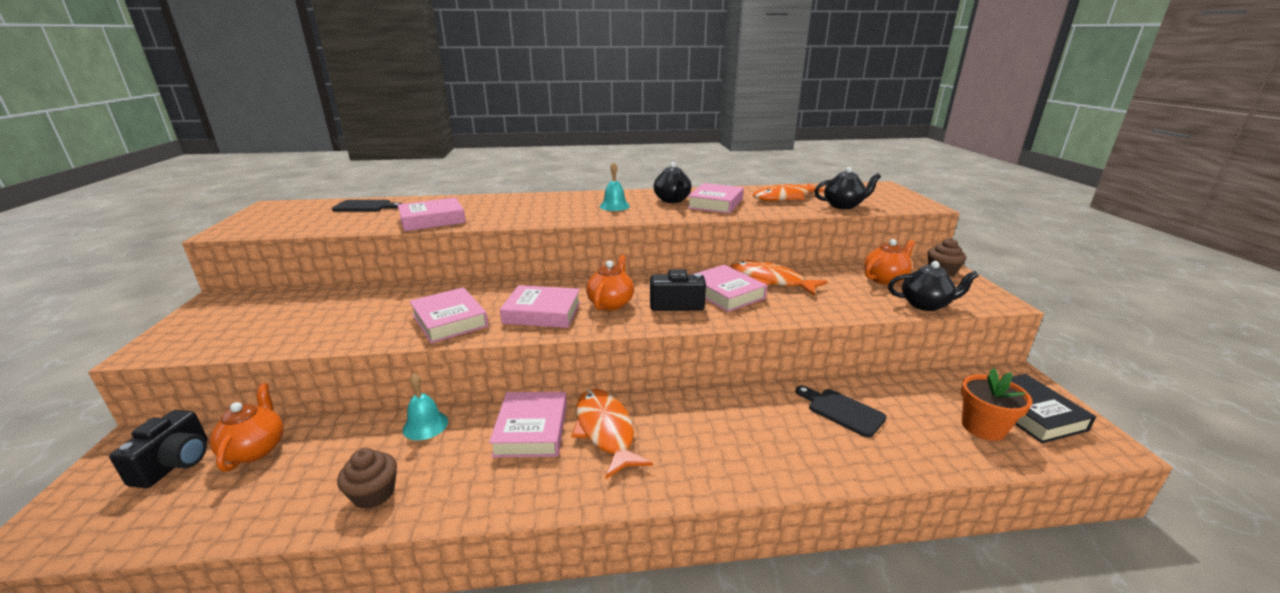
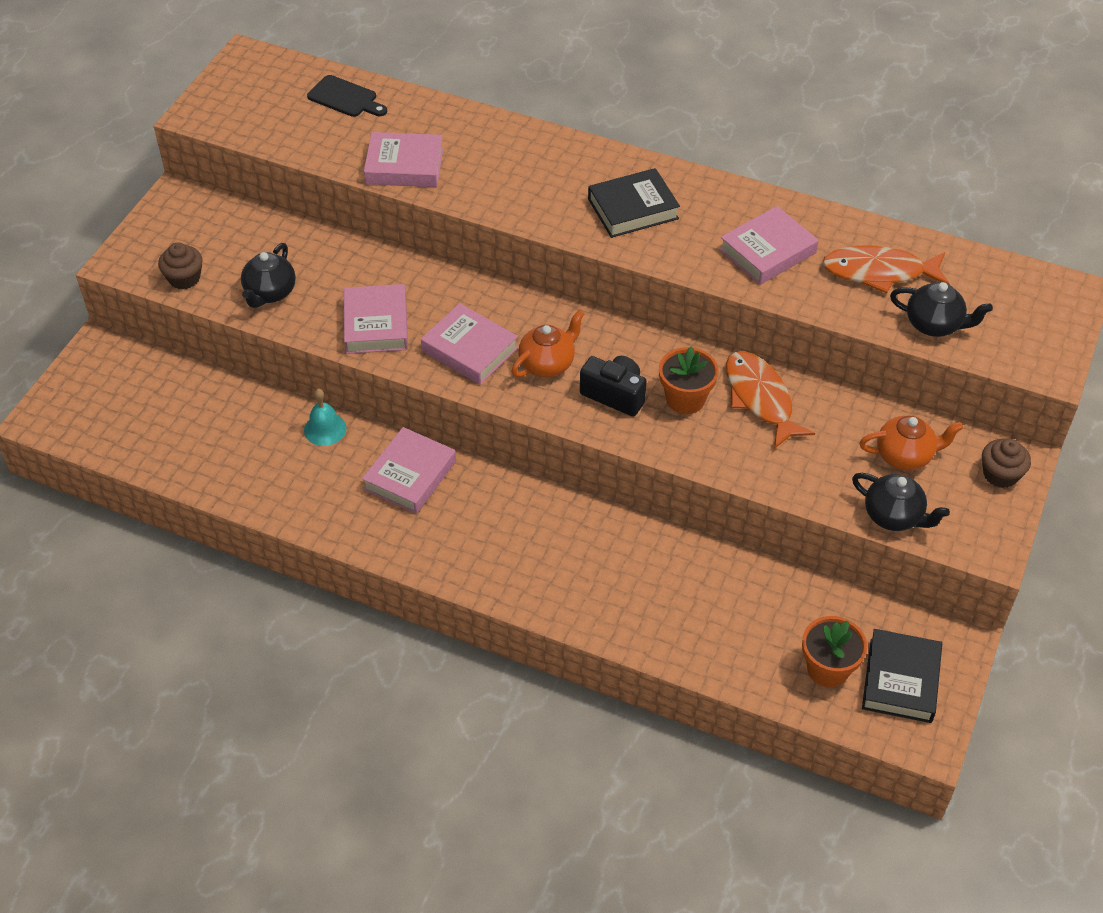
camera: 30 degrees right, 25 degrees up
black camera [109,410,208,488] -> none
orange teapot [210,383,284,472] -> none
brown cupcake [337,448,397,509] -> brown cupcake moved to [158,243,202,290]
orange fish [571,389,653,479] -> none
turquoise bell [600,162,630,211] -> black book [588,168,680,238]
black teapot [654,162,692,203] -> black teapot moved to [241,243,296,308]
pink book [694,265,767,312] -> orange flower pot [659,347,719,414]
black cutting board [796,386,887,438] -> none

